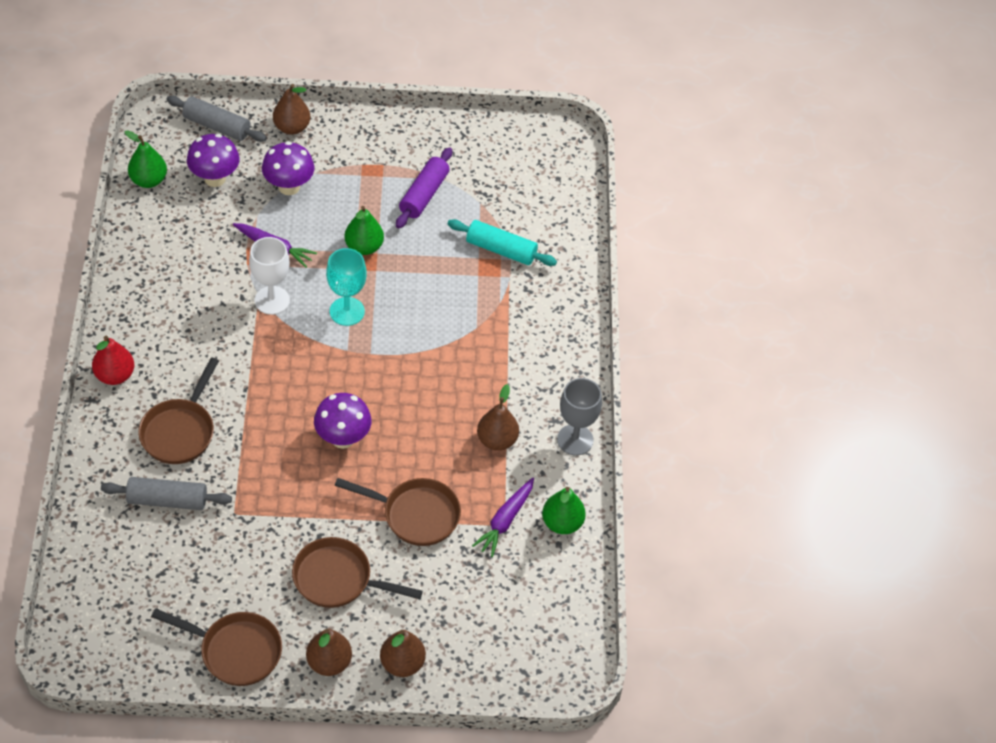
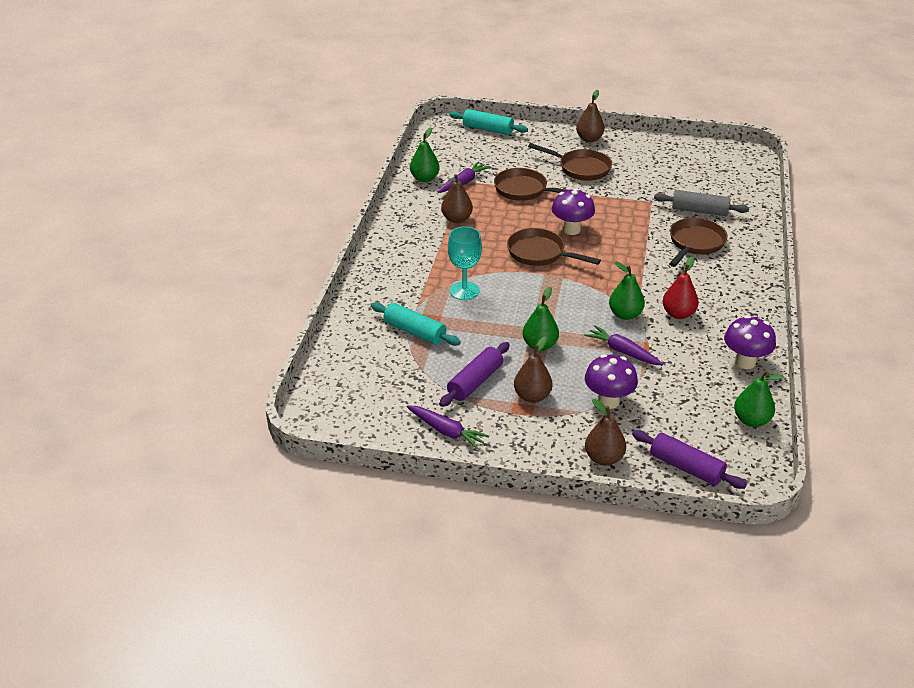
camera: 165 degrees left, 15 degrees down
red pear [92,336,134,385] -> red pear moved to [663,257,699,319]
brown pan [151,608,282,686] -> brown pan moved to [507,228,601,266]
grey rolling pin [166,96,267,142] -> purple rolling pin [632,430,747,489]
purple mushroom [187,134,240,187] -> purple mushroom moved to [724,315,776,369]
white goblet [249,237,290,315] -> green pear [609,261,645,320]
turquoise goblet [326,248,367,326] -> turquoise goblet moved to [448,226,482,300]
brown pear [380,630,426,677] -> brown pear moved to [514,336,553,403]
grey goblet [557,378,602,456] -> none
none -> purple carrot [407,405,489,450]
none -> turquoise rolling pin [449,109,528,135]

